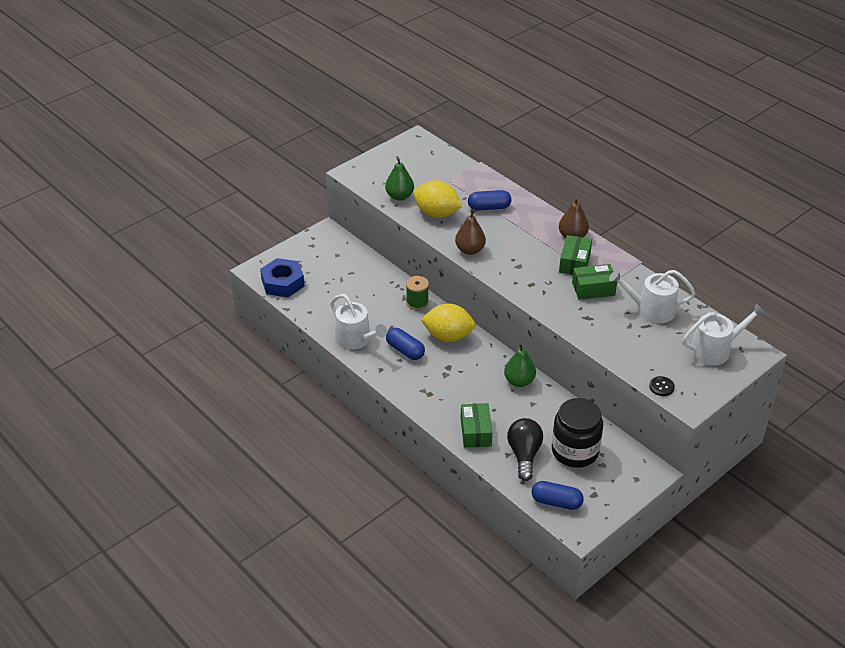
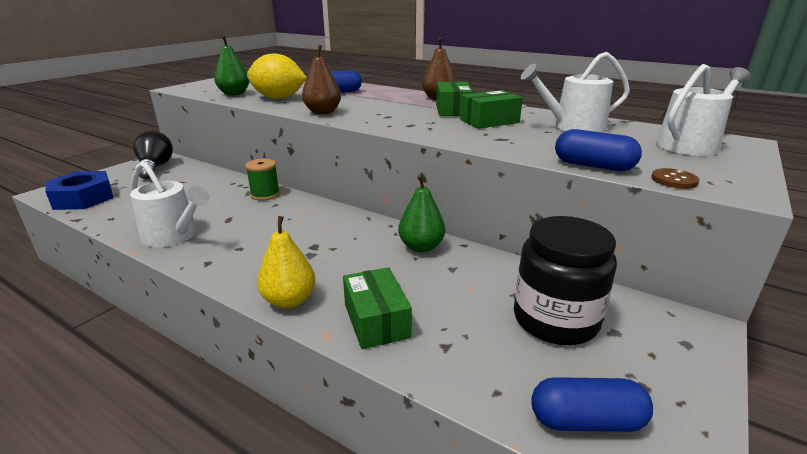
camera: 15 degrees left, 15 degrees down
blue capsule [386,328,425,360] -> blue capsule moved to [555,129,642,171]
yellow lemon [420,304,475,342] -> none
black light bulb [507,418,543,481] -> black light bulb moved to [133,130,173,179]
black button [649,376,675,396] -> brown button [651,168,699,189]
none -> yellow pear [257,216,315,308]

